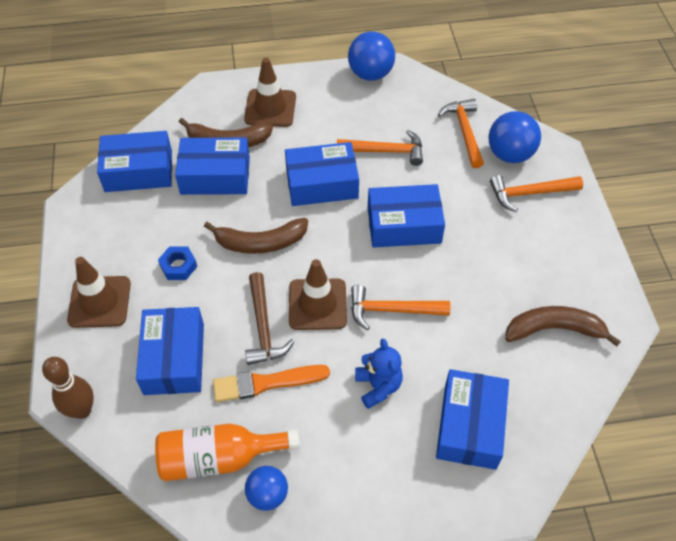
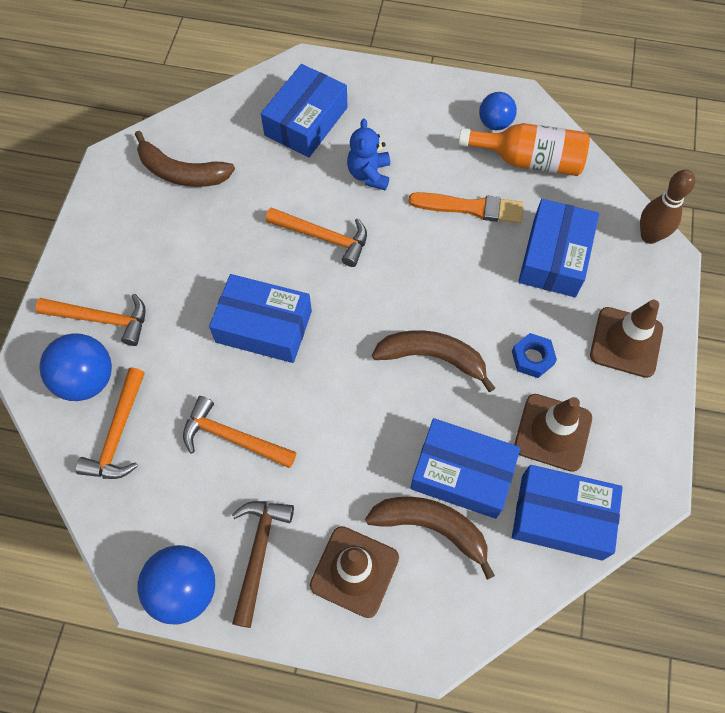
camera: 160 degrees left, 10 degrees up
brown hammer [245,272,294,365] -> brown hammer moved to [232,501,294,628]
blue box [285,142,359,206] -> none
brown traffic cone [289,259,347,330] -> brown traffic cone moved to [514,394,592,472]

